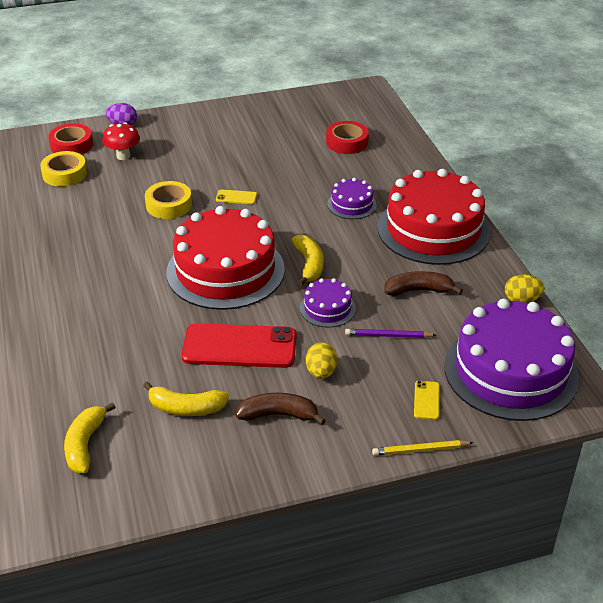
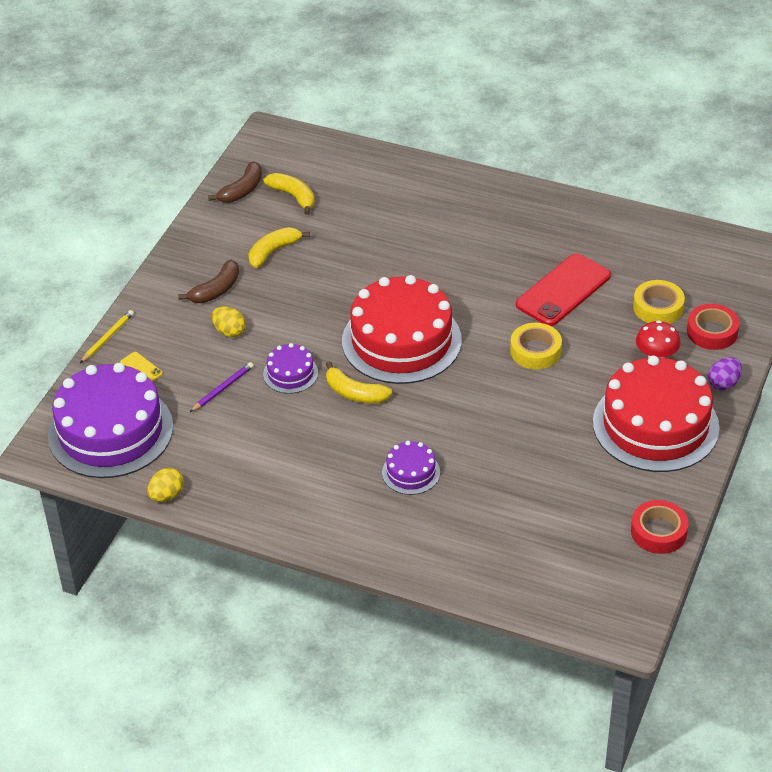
camera: 130 degrees right, 5 degrees up
red phone [182,323,296,368] -> red phone moved to [516,253,611,326]
yellow phone [216,189,257,204] -> none
red tape [326,121,369,154] -> red tape moved to [631,500,689,554]
red cake [377,169,490,265] -> red cake moved to [593,355,720,472]
brown banana [384,271,463,296] -> brown banana moved to [208,162,262,203]

